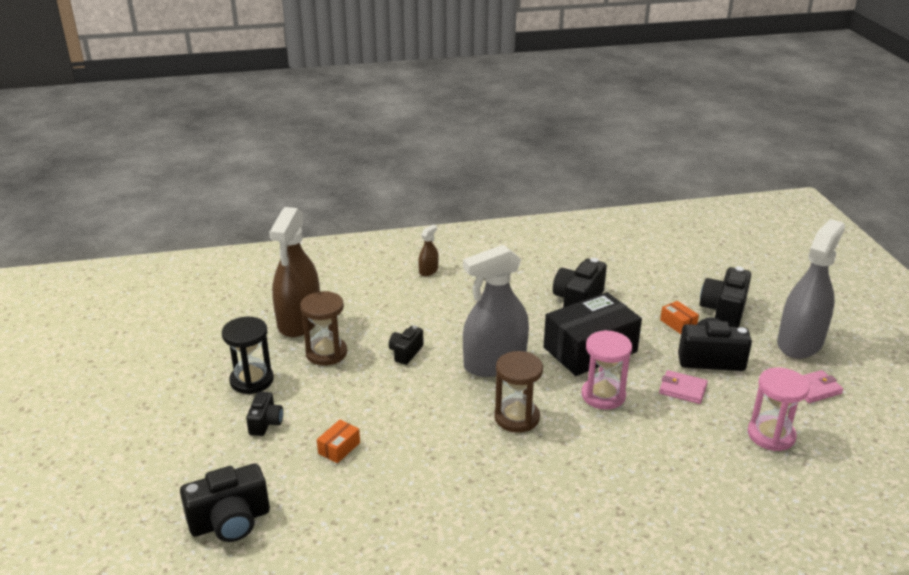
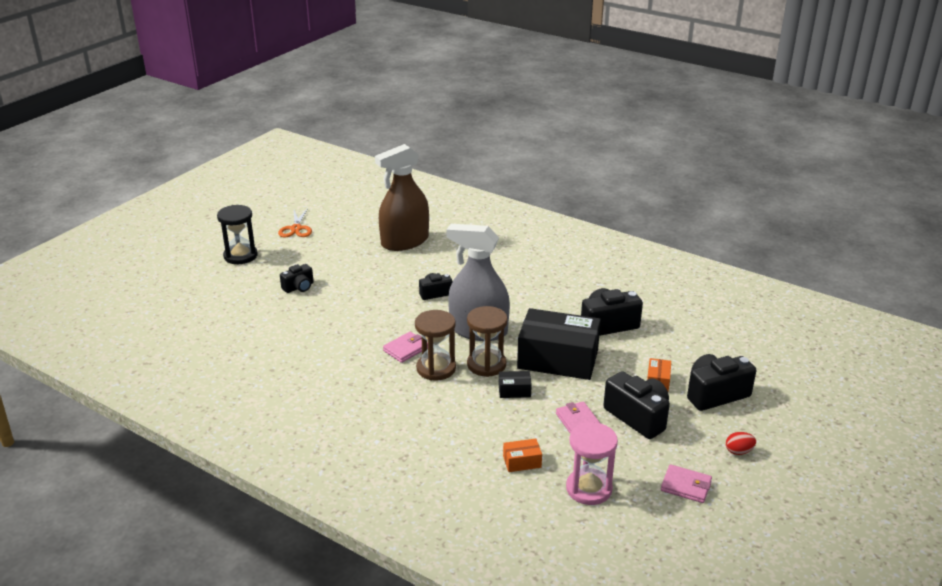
camera: 45 degrees right, 0 degrees up
black camera [180,463,270,542] -> none
black hourglass [222,317,274,394] -> black hourglass moved to [217,205,258,264]
brown hourglass [300,291,347,366] -> brown hourglass moved to [467,306,508,377]
orange box [317,420,360,463] -> orange box moved to [503,439,542,472]
brown spray bottle [418,225,439,276] -> none
pink hourglass [582,330,632,410] -> black box [499,371,532,398]
grey spray bottle [777,219,845,359] -> red egg [726,432,756,455]
none -> orange scissors [278,208,312,237]
none -> pink wallet [383,332,428,363]

